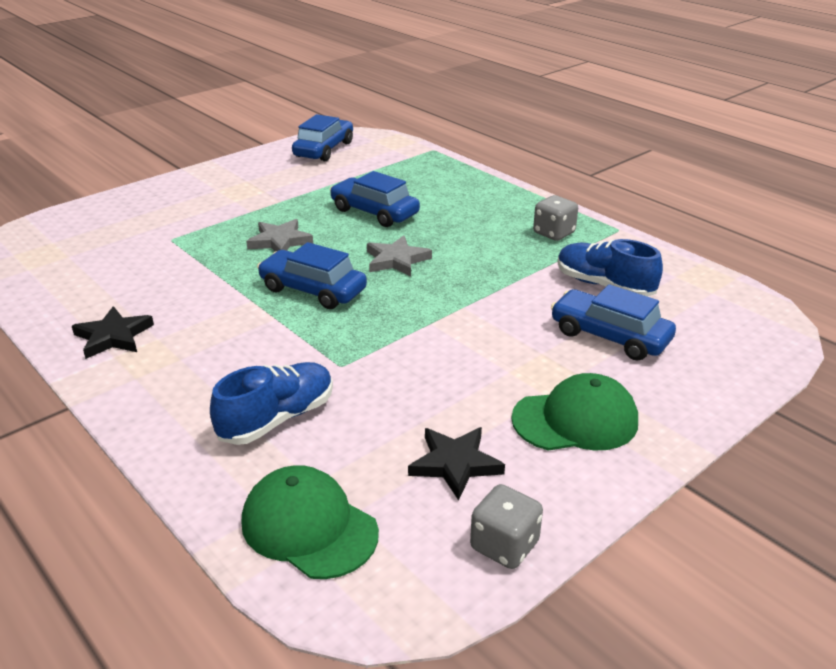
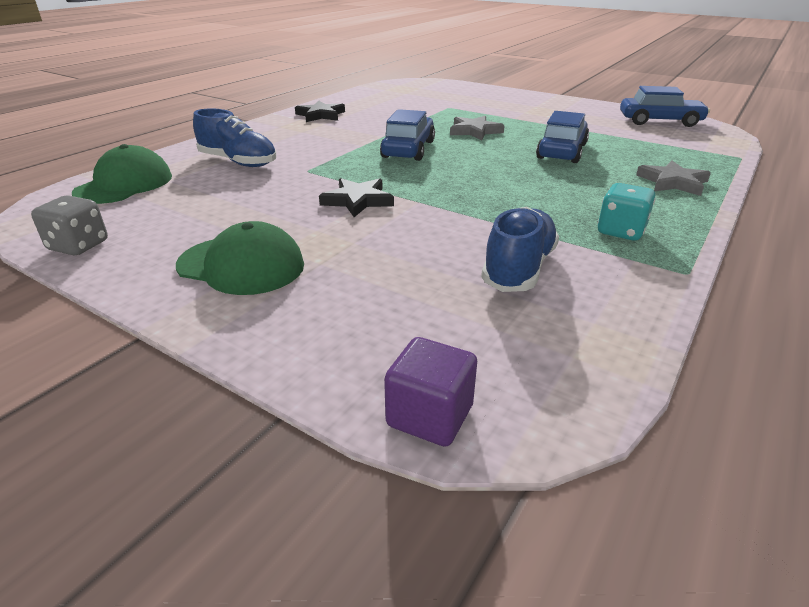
camera: 75 degrees right, 0 degrees up
grey star [367,235,432,277] -> grey star moved to [636,161,711,196]
black star [408,427,505,501] -> black star moved to [319,178,394,217]
green cap [511,373,638,451] -> green cap turned 45 degrees counterclockwise [176,221,304,295]
grey dice [533,195,578,241] -> turquoise dice [597,183,656,240]
blue car [551,284,676,361] -> none
none -> purple cube [384,337,477,447]

